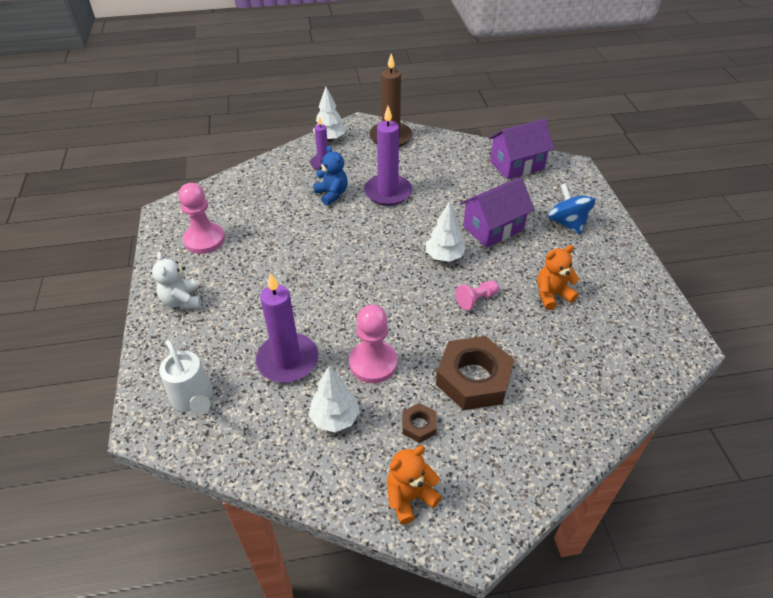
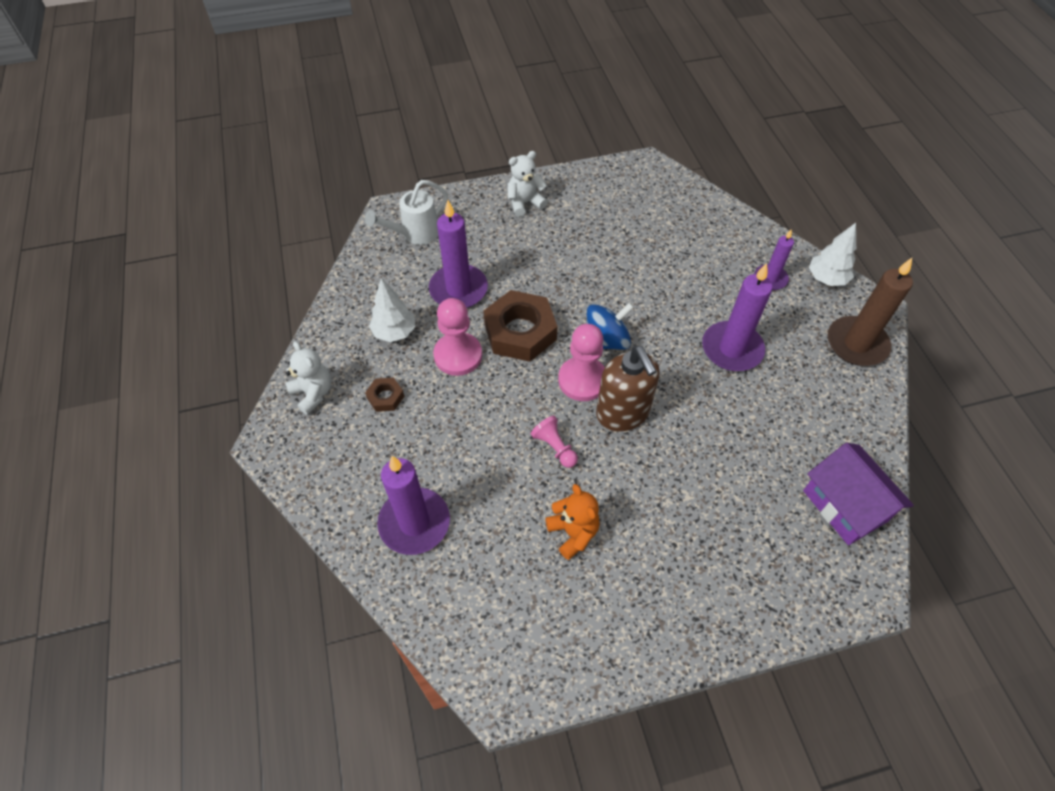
camera: 85 degrees right, 10 degrees up
pink pawn [178,183,225,254] -> pink pawn moved to [558,324,605,401]
blue teddy bear [313,145,348,206] -> none
orange teddy bear [387,446,442,525] -> white teddy bear [285,341,332,415]
white tree [426,201,466,262] -> brown soap dispenser [596,345,660,432]
brown nut [436,336,515,410] -> brown nut moved to [484,290,558,362]
purple house [460,177,534,248] -> none
blue spinning top [548,183,595,234] -> blue spinning top moved to [587,302,634,350]
none -> purple candle [377,456,450,555]

